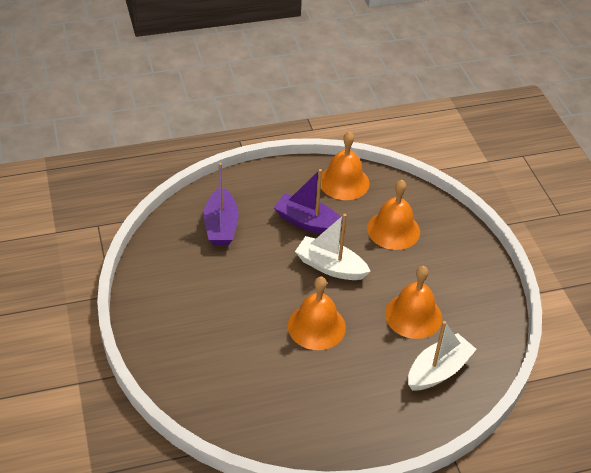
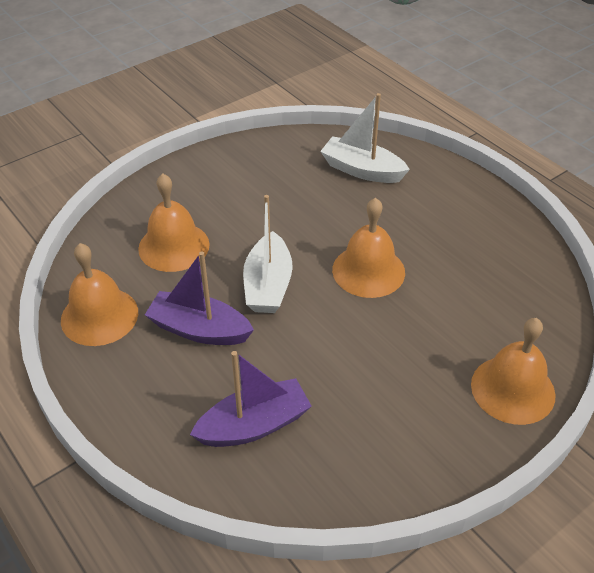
camera: 110 degrees left, 0 degrees up
purple boat [274,169,346,234] -> purple boat turned 105 degrees clockwise [145,251,254,345]
orange bell [385,266,442,339] -> orange bell moved to [471,318,555,425]

